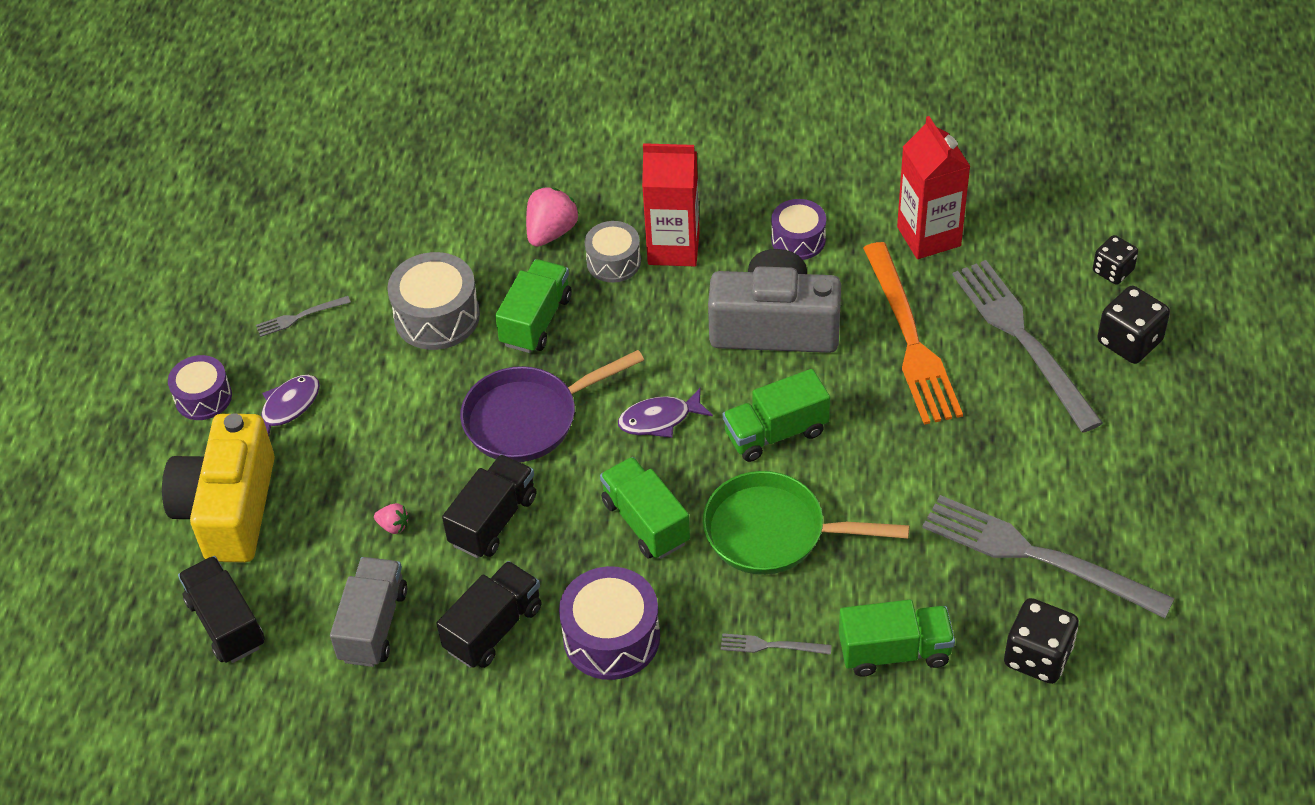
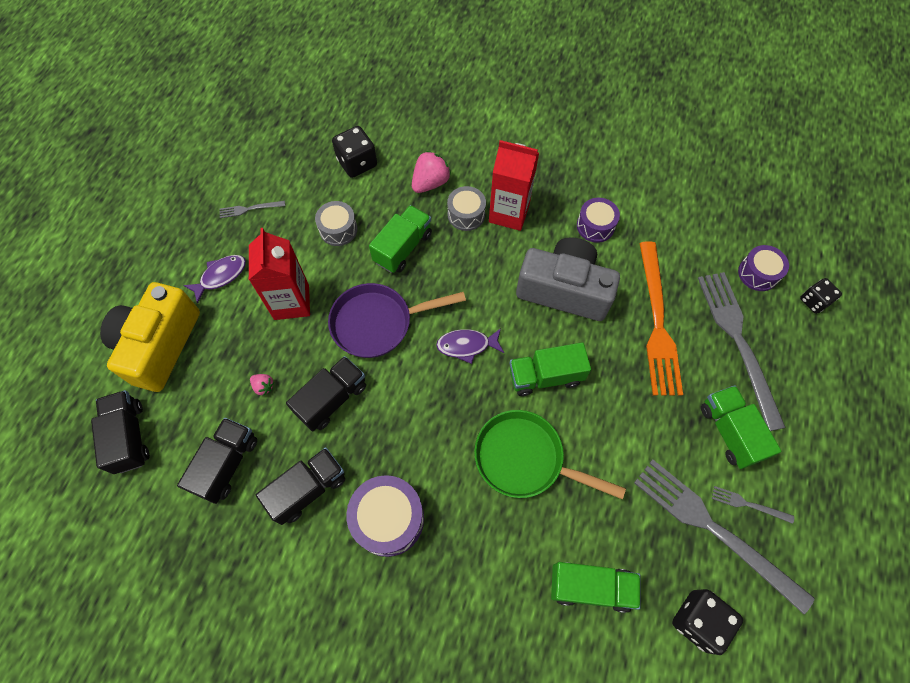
camera: 10 degrees right, 15 degrees up
purple drum [168,355,232,420] -> purple drum moved to [738,245,789,291]
grey truck [330,557,407,667] -> black truck [177,418,257,504]
grey drum [387,252,480,350] -> grey drum [315,201,358,246], size x0.65
green truck [600,457,690,559] -> green truck moved to [701,385,781,469]
grey fork [721,633,832,655] -> grey fork moved to [712,486,794,524]
red carton [897,116,971,259] -> red carton moved to [249,228,310,320]
black dice [1097,286,1170,364] -> black dice moved to [332,126,377,178]

